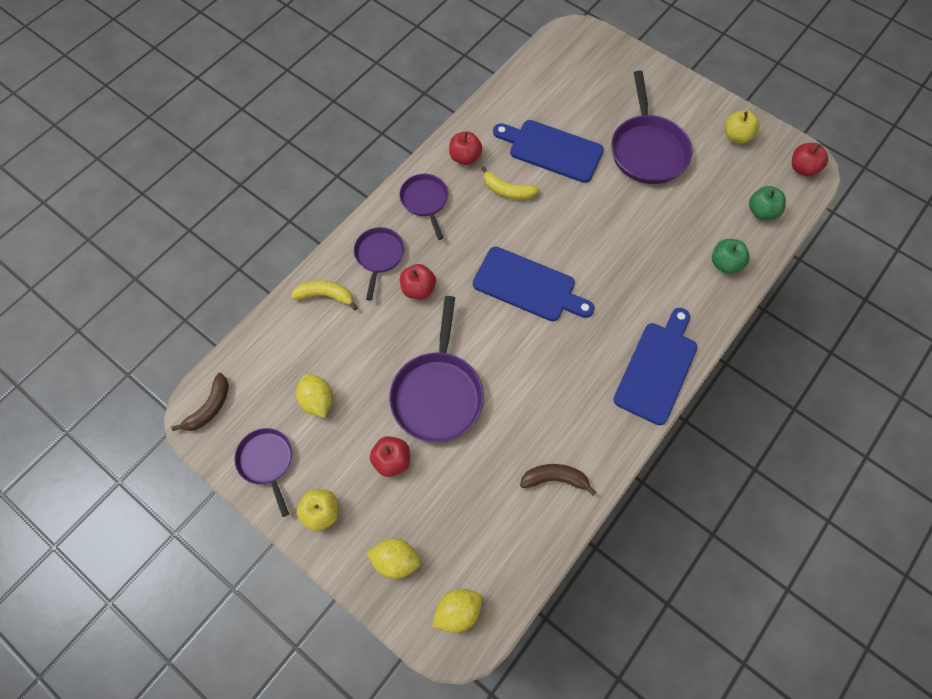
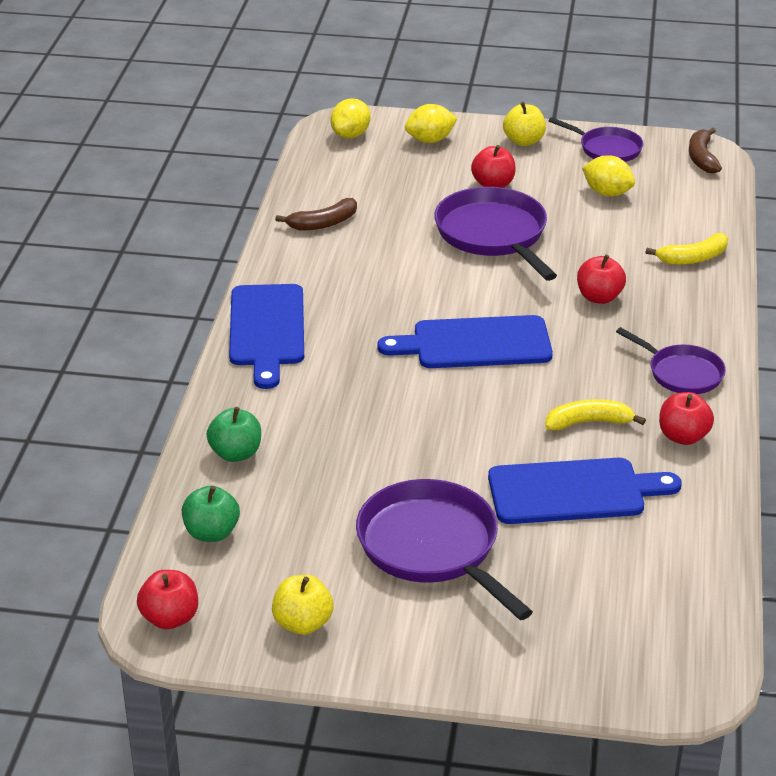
camera: 150 degrees right, 30 degrees down
purple pan [354,227,404,301] -> none

